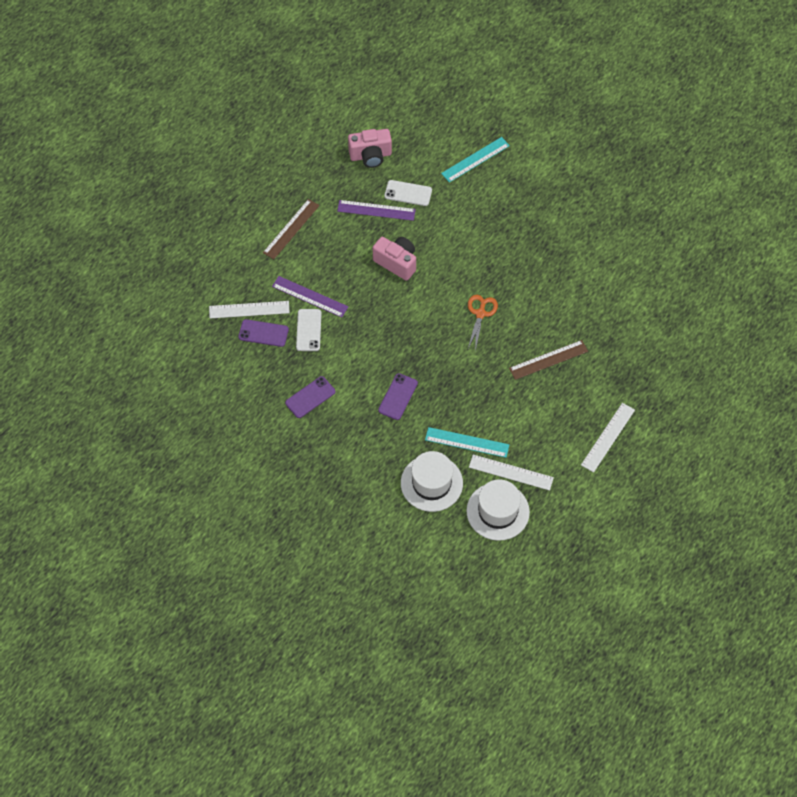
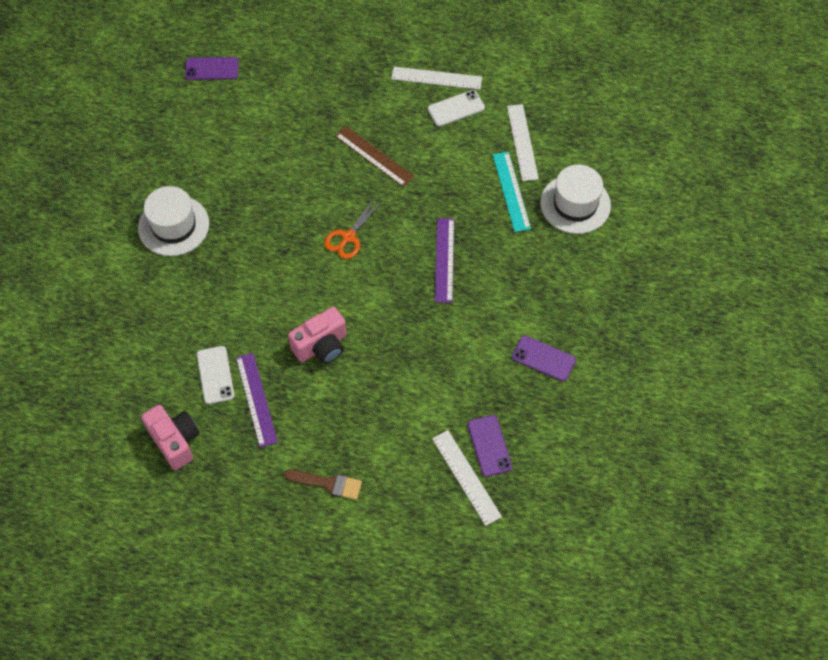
camera: 115 degrees left, 0 degrees up
brown ruler [263,199,319,259] -> brown brush [284,470,362,500]
purple ruler [272,276,349,318] -> purple ruler moved to [435,218,454,303]
white phone [296,309,322,351] -> white phone moved to [428,90,485,127]
pink camera [373,237,416,281] -> pink camera turned 135 degrees counterclockwise [288,307,347,364]
purple phone [378,373,418,420] -> purple phone moved to [185,57,239,80]
turquoise ruler [441,137,510,183] -> none
white hat [466,479,530,541] -> white hat moved to [138,186,209,256]
orange scissors [468,295,498,351] -> orange scissors turned 45 degrees counterclockwise [324,197,382,259]

